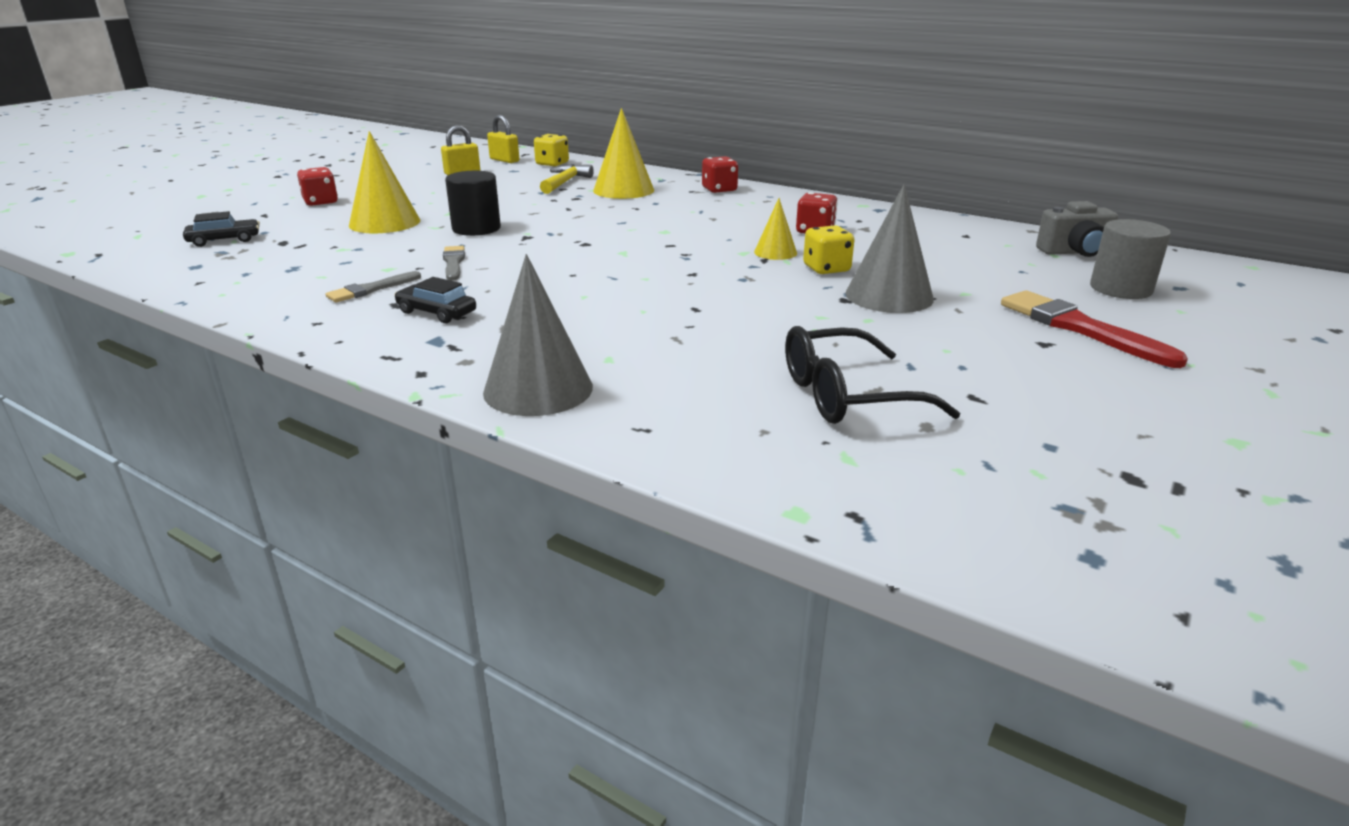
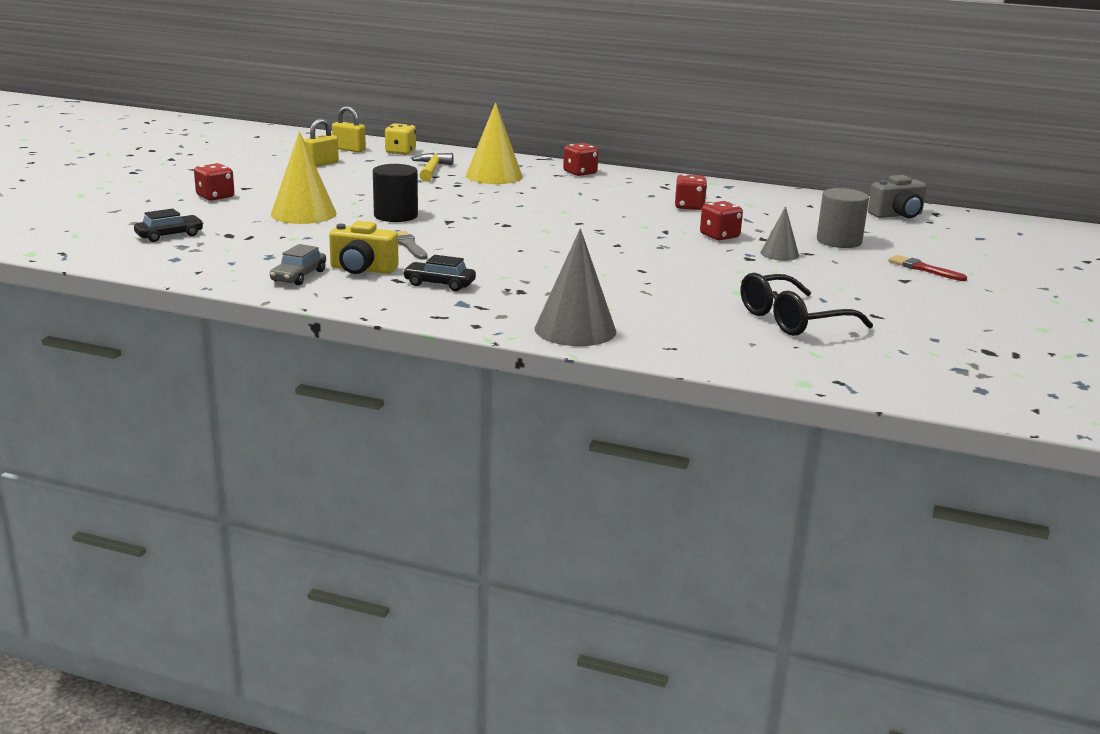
camera: 15 degrees left, 5 degrees down
grey brush [325,271,421,302] -> yellow camera [329,221,399,274]
yellow cone [754,198,797,260] -> none
yellow dice [803,225,854,274] -> red dice [700,201,743,240]
grey cone [845,184,934,313] -> grey cone [760,206,799,261], size x0.56
red brush [1001,290,1188,368] -> red brush [888,255,967,281], size x0.58
grey cylinder [1090,219,1171,299] -> grey cylinder moved to [817,188,869,248]
none -> grey car [270,244,326,285]

